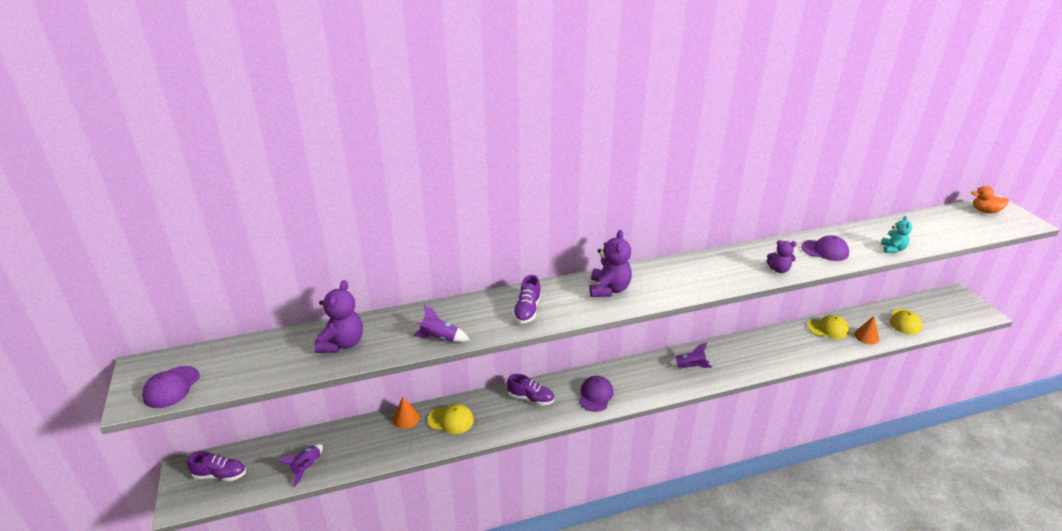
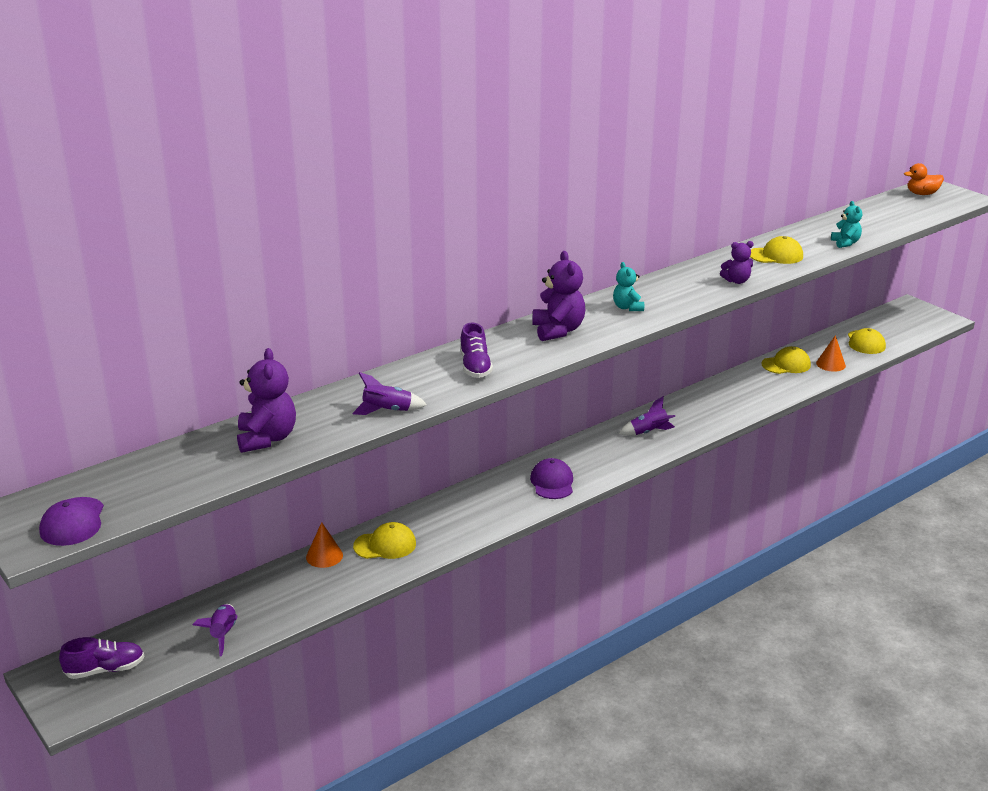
camera: 20 degrees left, 5 degrees down
purple shoe [507,374,554,405] -> none
purple cap [801,235,849,261] -> yellow cap [750,236,803,264]
none -> turquoise teddy bear [613,262,644,311]

